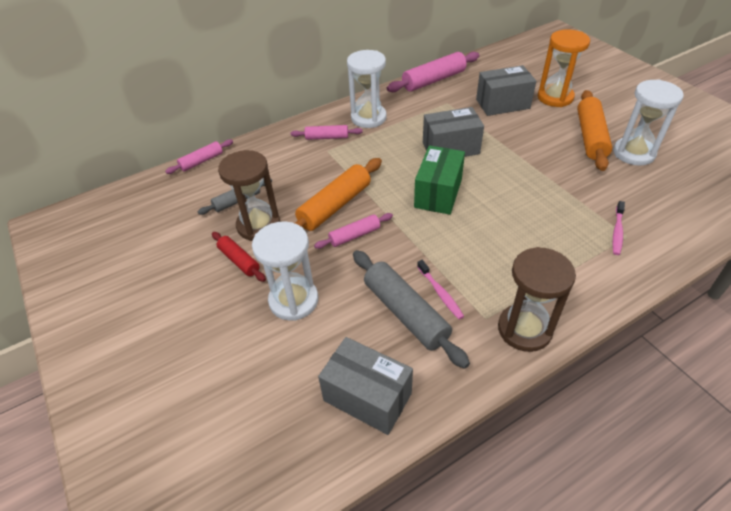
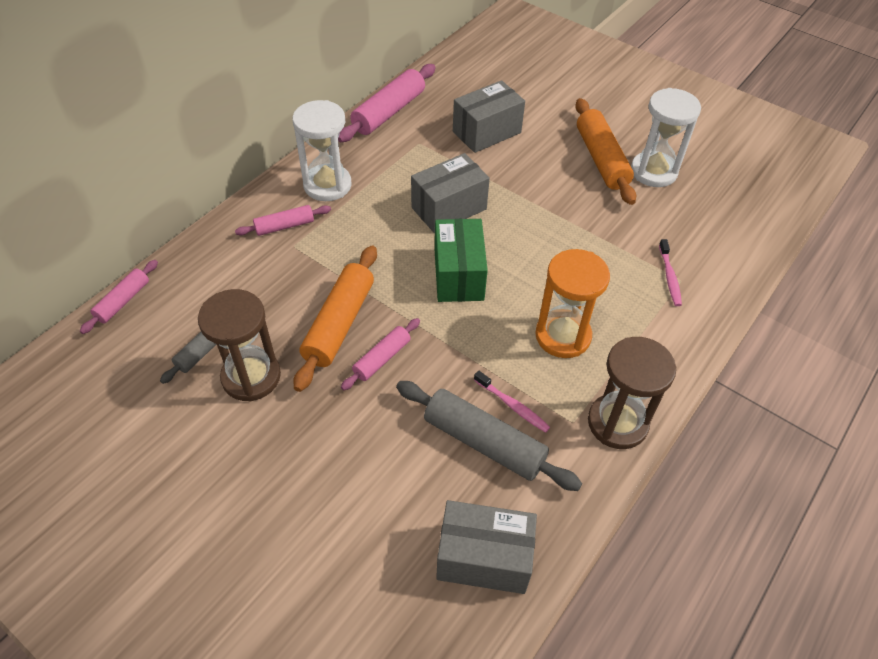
camera: 25 degrees left, 5 degrees up
red rolling pin [212,232,266,282] -> none
white hourglass [252,221,318,321] -> none
orange hourglass [538,29,590,107] -> orange hourglass moved to [535,249,610,358]

